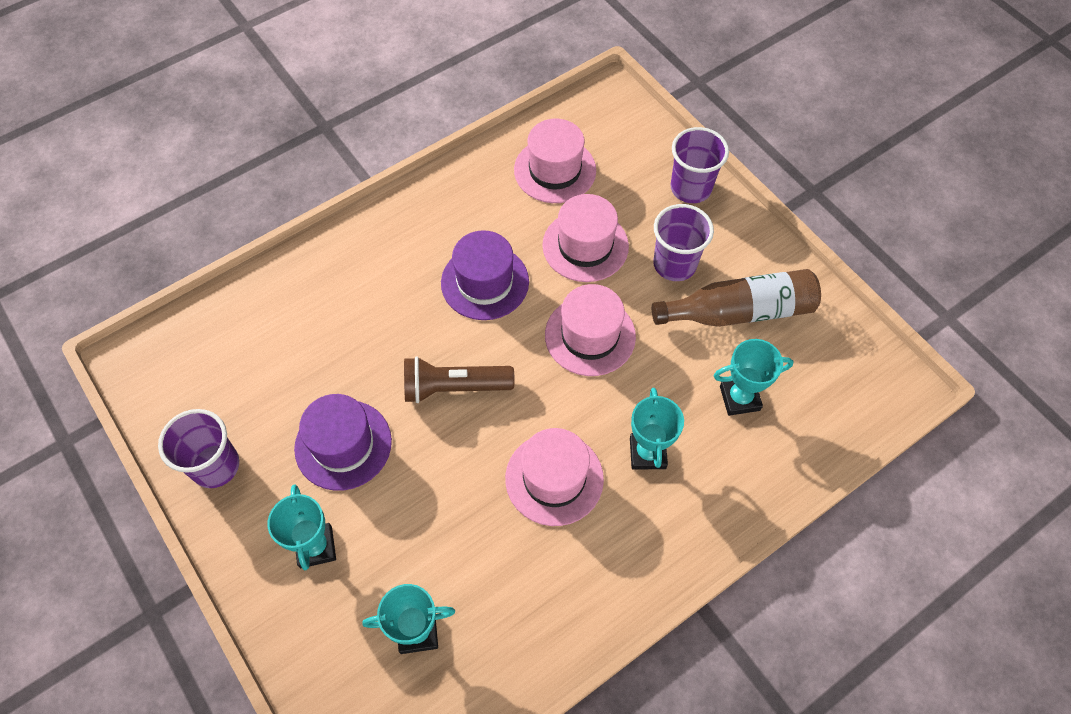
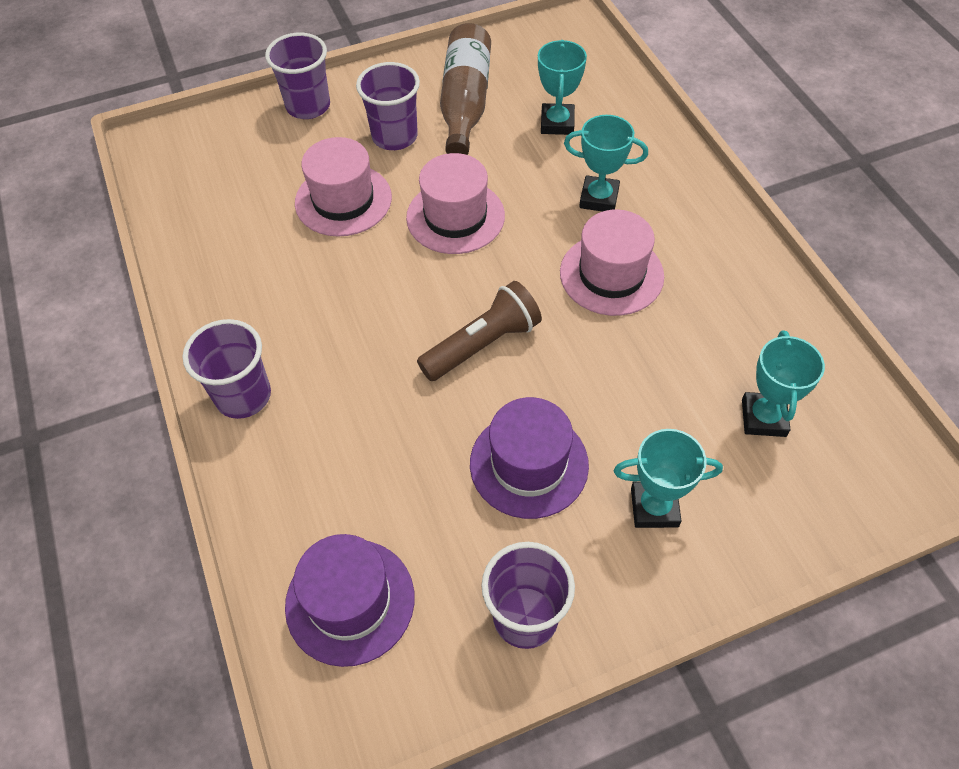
camera: 75 degrees left, 5 degrees down
brown flashlight [404,357,515,403] -> brown flashlight turned 135 degrees counterclockwise [417,281,542,381]
purple hat [441,230,529,320] -> purple hat moved to [285,534,415,667]
pink hat [514,119,596,203] -> none
none -> purple cup [183,319,271,419]

